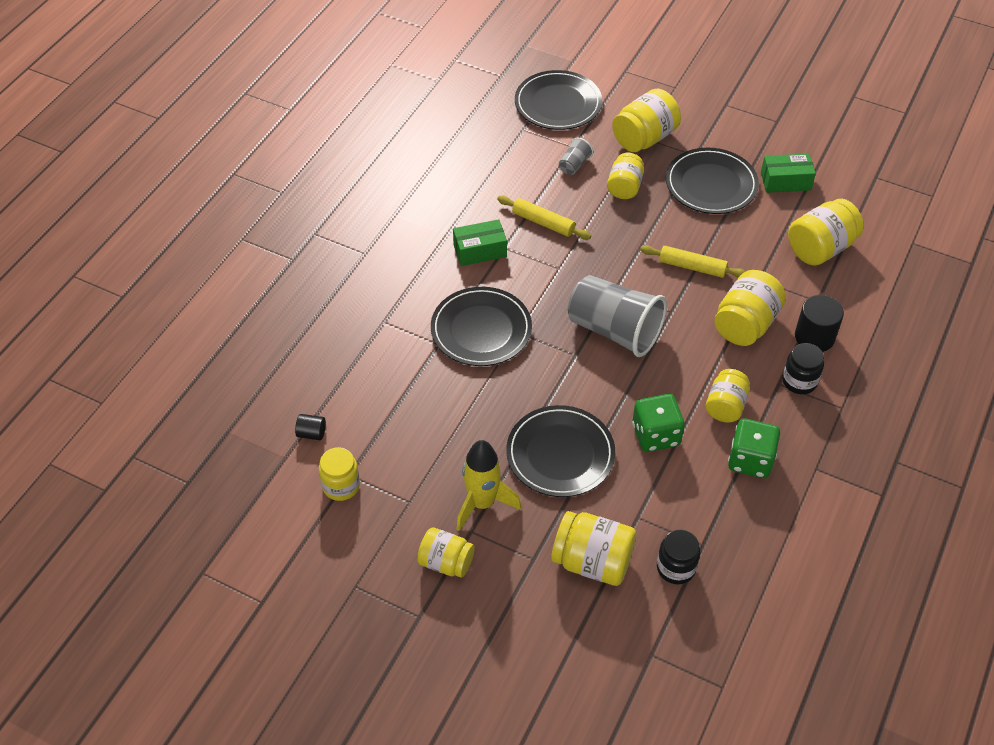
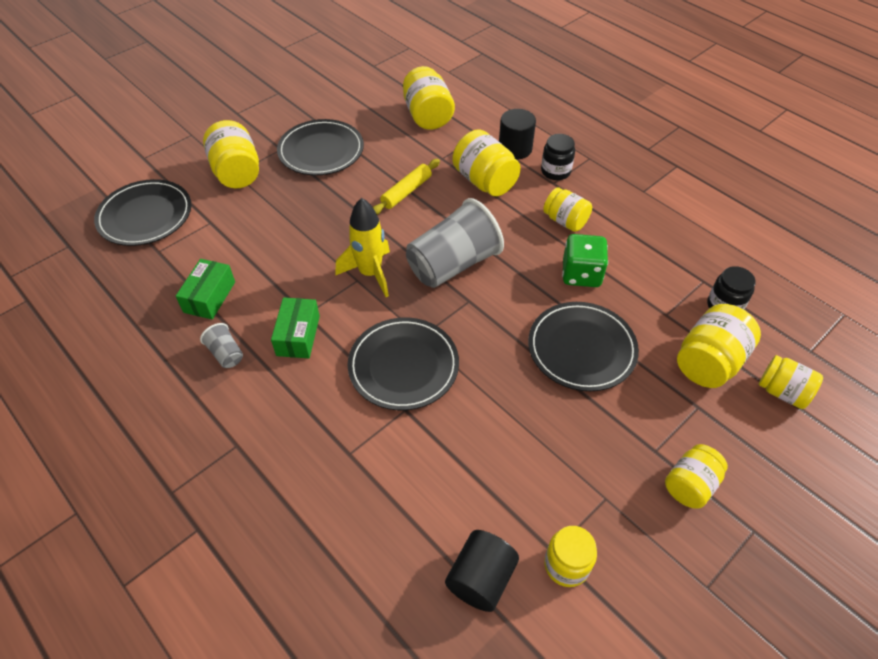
camera: 70 degrees left, 0 degrees up
black cylinder [295,414,326,440] -> black cylinder [445,530,519,612], size x1.81
yellow rocket [456,440,522,531] -> yellow rocket moved to [335,198,390,297]
yellow rolling pin [497,196,591,240] -> none
grey cup [559,138,593,175] -> grey cup moved to [200,323,243,368]
yellow jar [607,153,644,199] -> yellow jar moved to [759,355,823,409]
green dice [728,418,780,478] -> none
green box [761,153,816,193] -> green box moved to [176,259,235,319]

